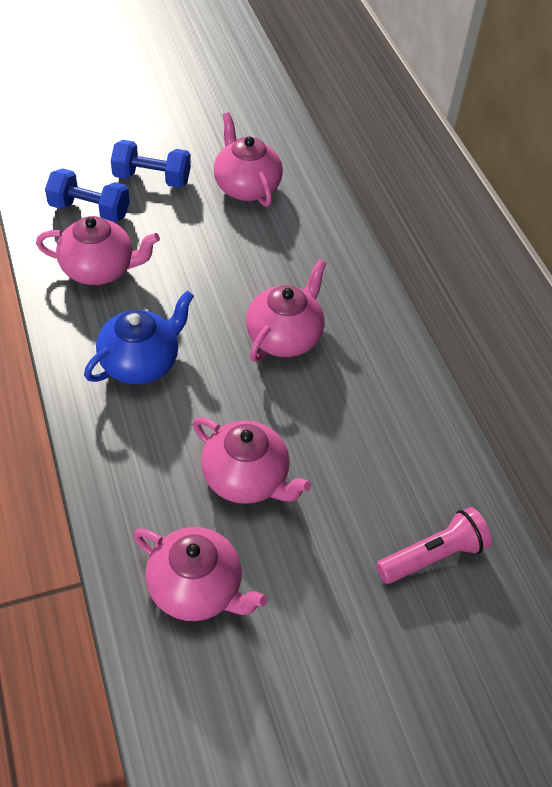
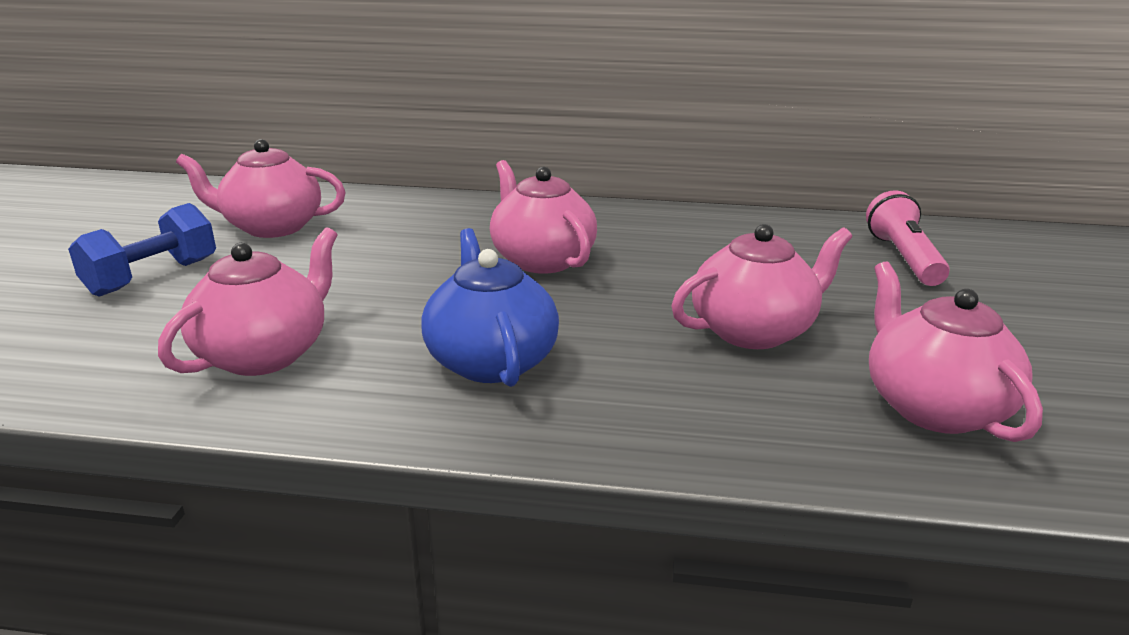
camera: 60 degrees left, 25 degrees down
blue dumbbell [45,168,130,223] -> none
pink teapot [133,527,268,621] -> pink teapot turned 75 degrees counterclockwise [869,261,1043,442]

